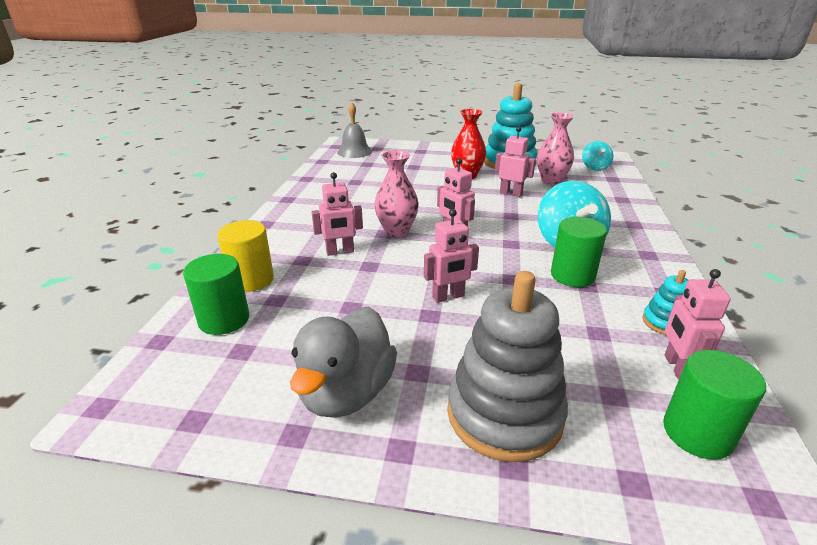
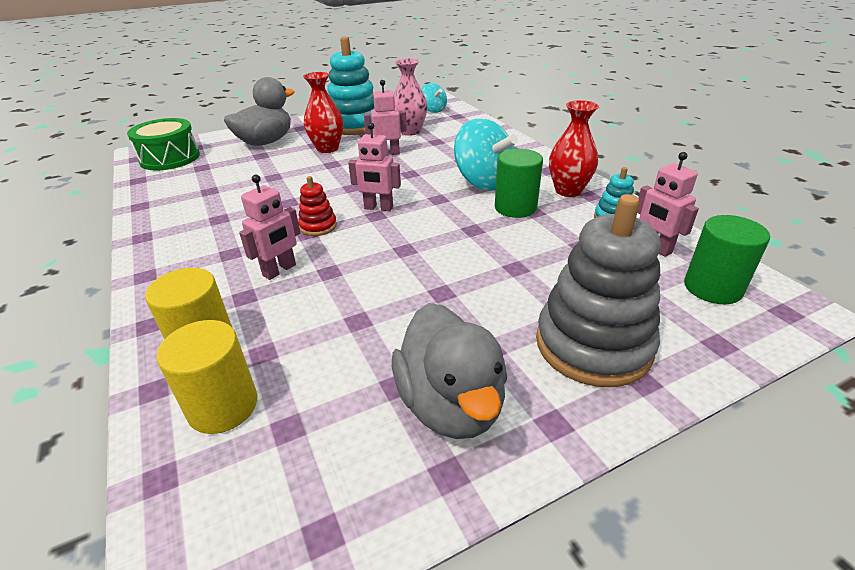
camera: 35 degrees left, 5 degrees up
green cylinder [183,254,249,335] -> yellow cylinder [156,320,257,434]
grey bell [337,102,372,158] -> green drum [127,118,200,170]
pink vase [374,150,419,237] -> red stacking toy [298,176,337,236]
pink robot [424,209,479,303] -> none
none -> grey duck [224,77,295,146]
none -> red vase [549,100,599,197]

